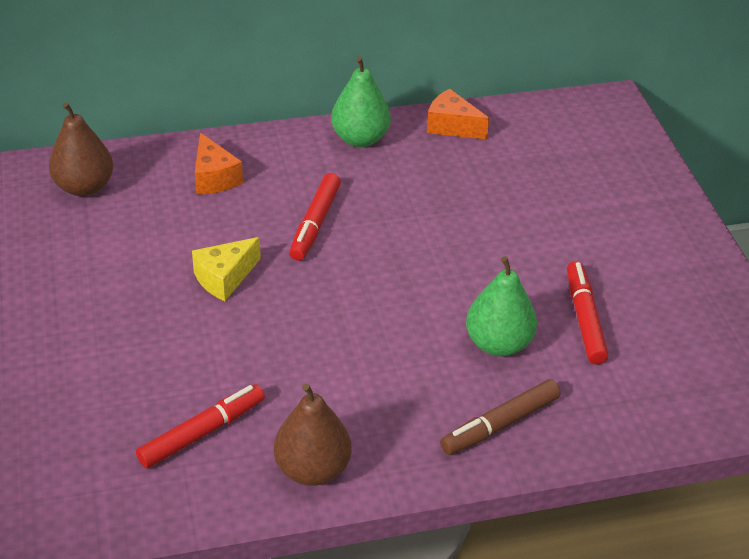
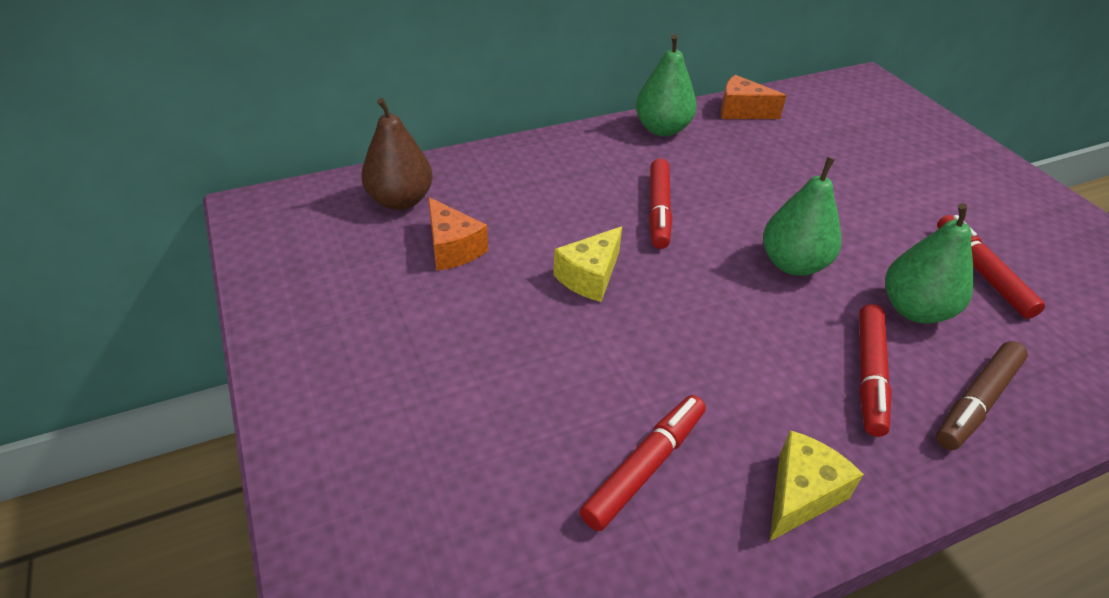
camera: 10 degrees left, 0 degrees up
orange cheese [195,133,243,194] -> orange cheese moved to [428,197,488,271]
brown pear [274,384,352,486] -> yellow cheese [770,430,864,541]
none -> green pear [763,157,842,276]
none -> red marker [859,304,892,437]

